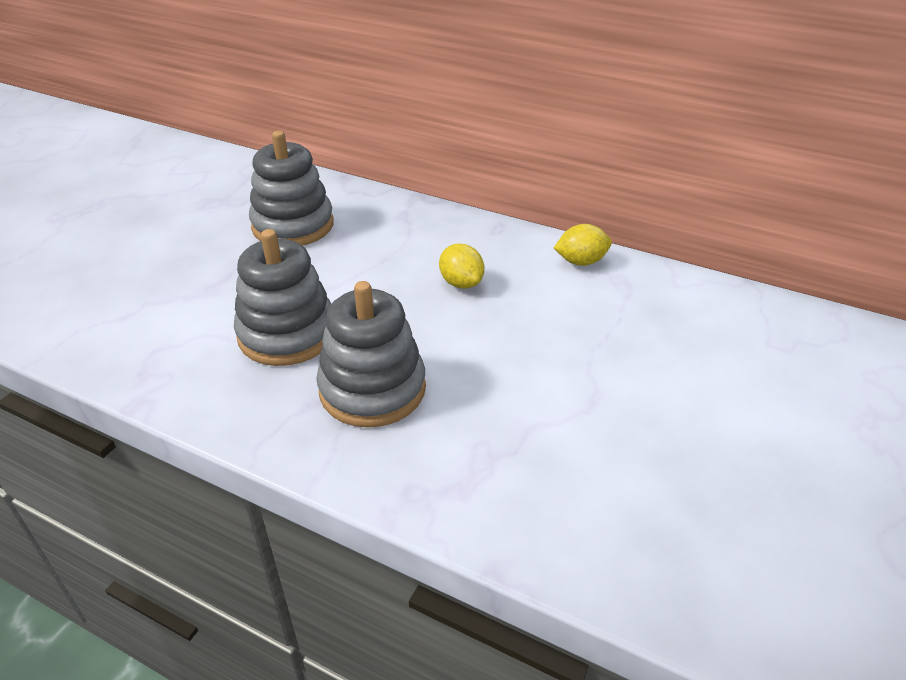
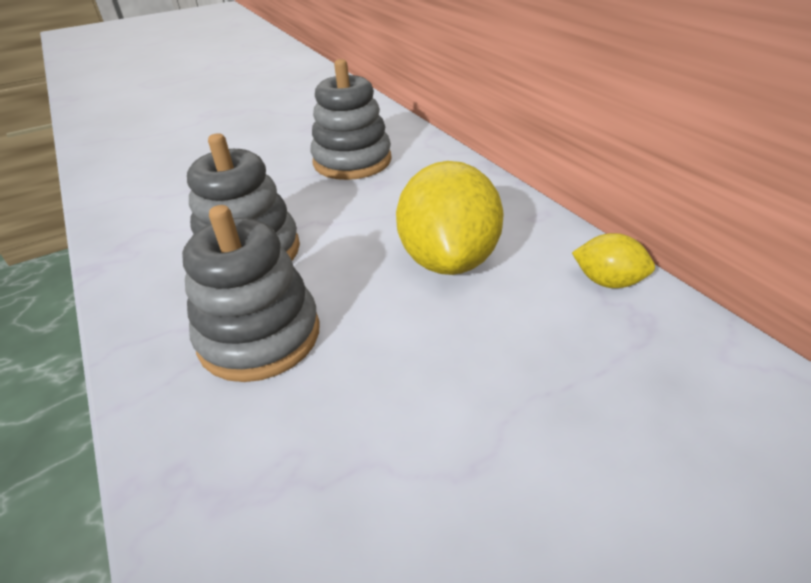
camera: 35 degrees right, 0 degrees up
yellow lemon [439,243,484,289] -> yellow lemon [396,161,504,275], size x2.03

